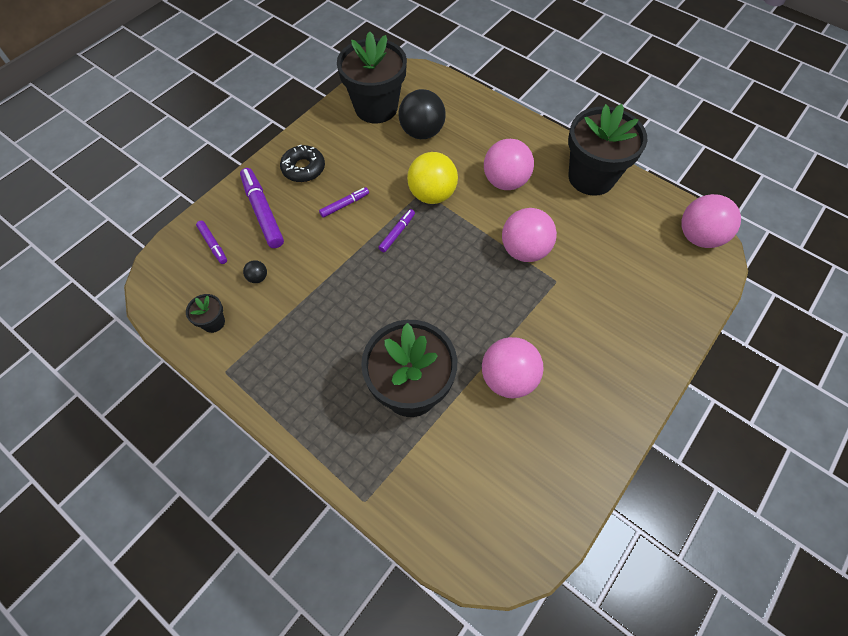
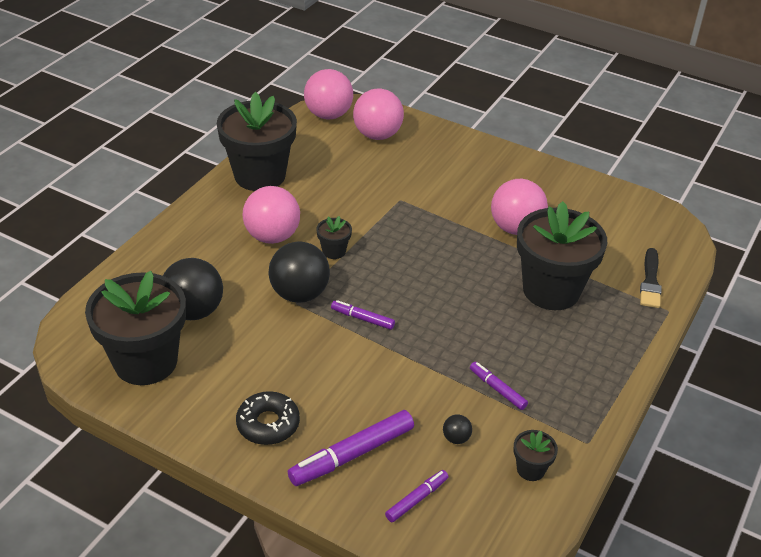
camera: 100 degrees left, 20 degrees down
purple marker [319,187,369,218] -> purple marker moved to [470,362,528,410]
yellow ball [407,152,458,204] -> black ball [268,242,330,303]
pink ball [502,208,557,262] -> pink ball moved to [353,88,404,140]
none -> black flower pot [316,216,352,259]
none -> black brush [640,248,662,308]

